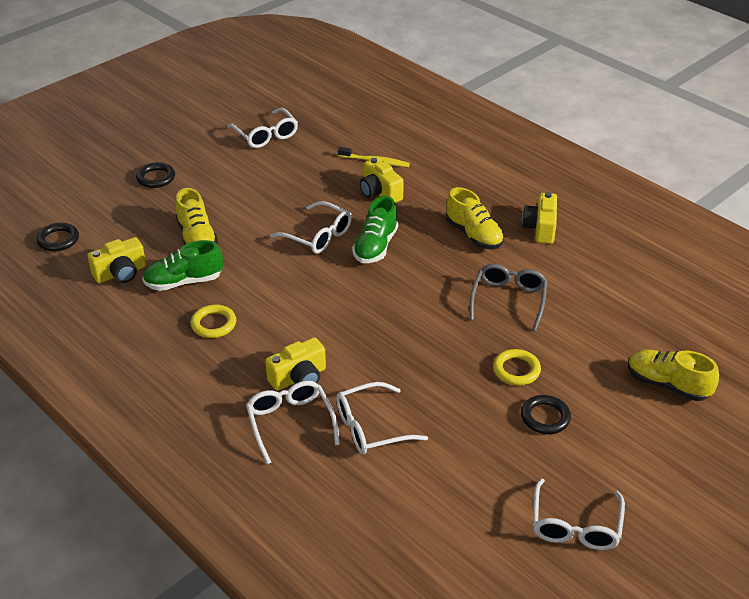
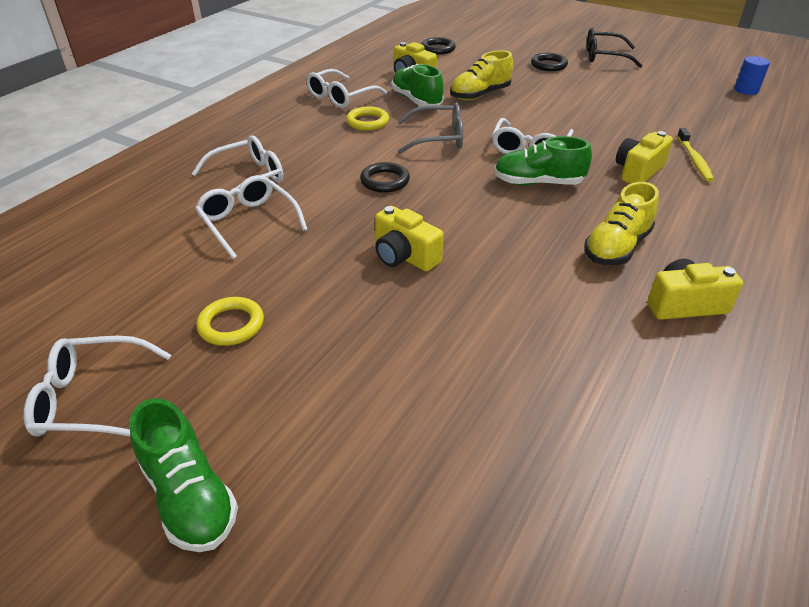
camera: 75 degrees right, 0 degrees up
white glasses [227,108,298,148] -> white glasses moved to [306,69,387,108]
yellow camera [265,337,326,391] -> yellow camera moved to [375,206,443,272]
grey glasses [470,264,547,331] -> grey glasses moved to [397,102,463,154]
yellow ring [493,349,541,385] -> yellow ring moved to [196,297,264,346]
black ring [521,395,571,434] -> black ring moved to [360,162,410,193]
yellow shoe [628,349,719,401] -> none
none -> green shoe [130,398,238,552]
none -> black glasses [587,28,643,68]
none -> blue cylinder [734,56,770,95]

